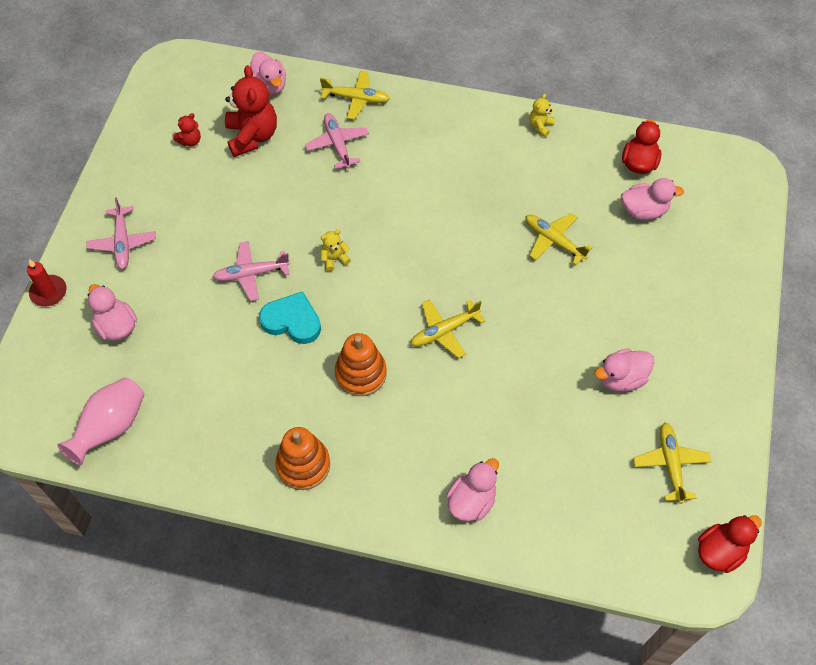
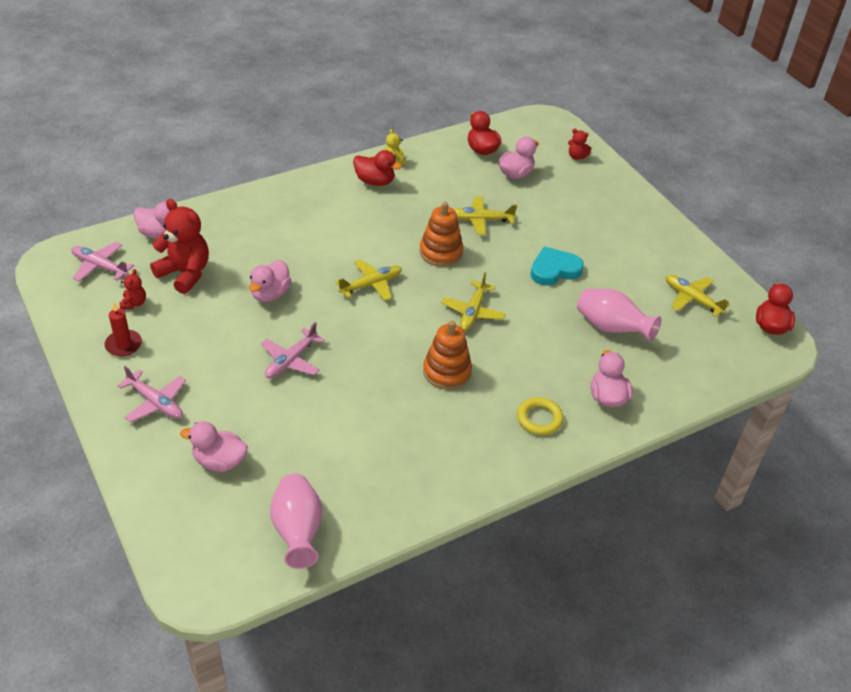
camera: 45 degrees left, 15 degrees down
red candle [27,259,67,307] -> red candle moved to [105,302,142,356]
turquoise heart [259,291,321,344] -> turquoise heart moved to [530,247,584,286]
orange stacking toy [275,427,330,490] -> orange stacking toy moved to [420,202,463,267]
pink plane [305,113,369,169] -> pink plane moved to [71,242,134,281]
yellow plane [320,70,390,120] -> yellow plane moved to [335,259,402,301]
yellow teddy bear [320,230,351,271] -> none
pink duck [595,348,655,392] -> pink duck moved to [249,260,292,302]
none -> red duck [353,150,402,186]
none -> yellow ring [517,397,563,435]
none -> red teddy bear [568,129,592,160]
none -> pink vase [577,289,661,342]

